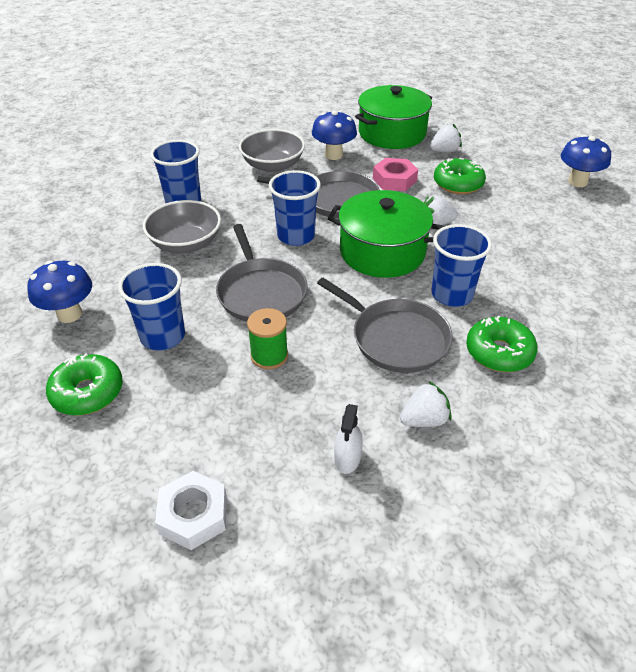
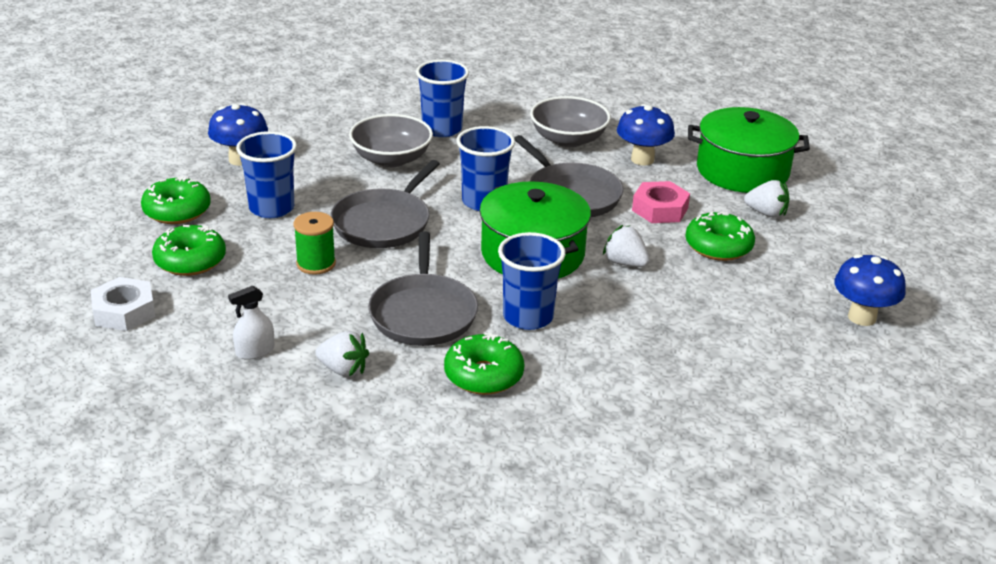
camera: 45 degrees right, 10 degrees down
none -> green donut [152,225,226,276]

